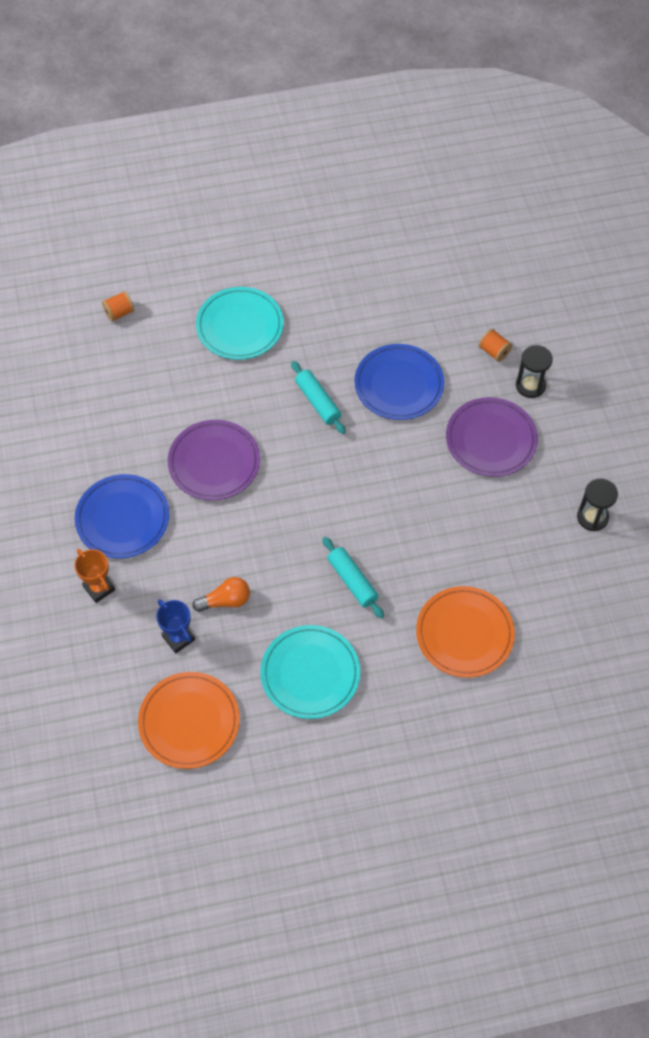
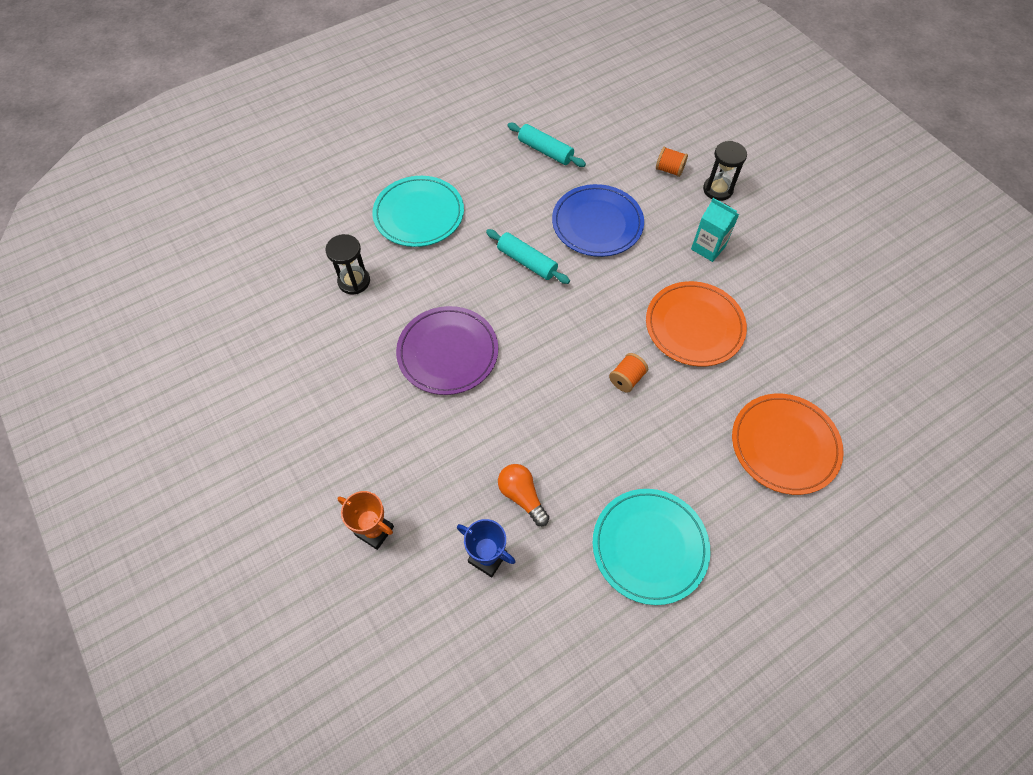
camera: 20 degrees left, 0 degrees up
blue plate [75,474,169,558] -> none
orange spool [102,291,134,322] -> orange spool moved to [609,353,648,393]
orange plate [138,672,240,769] -> orange plate moved to [646,281,747,366]
orange light bulb [193,577,250,612] -> orange light bulb turned 90 degrees counterclockwise [498,464,549,526]
turquoise rolling pin [322,537,384,618] -> turquoise rolling pin moved to [507,123,586,167]
purple plate [446,397,538,477] -> turquoise carton [691,198,739,262]
black hourglass [577,478,618,531] -> black hourglass moved to [325,234,370,295]

